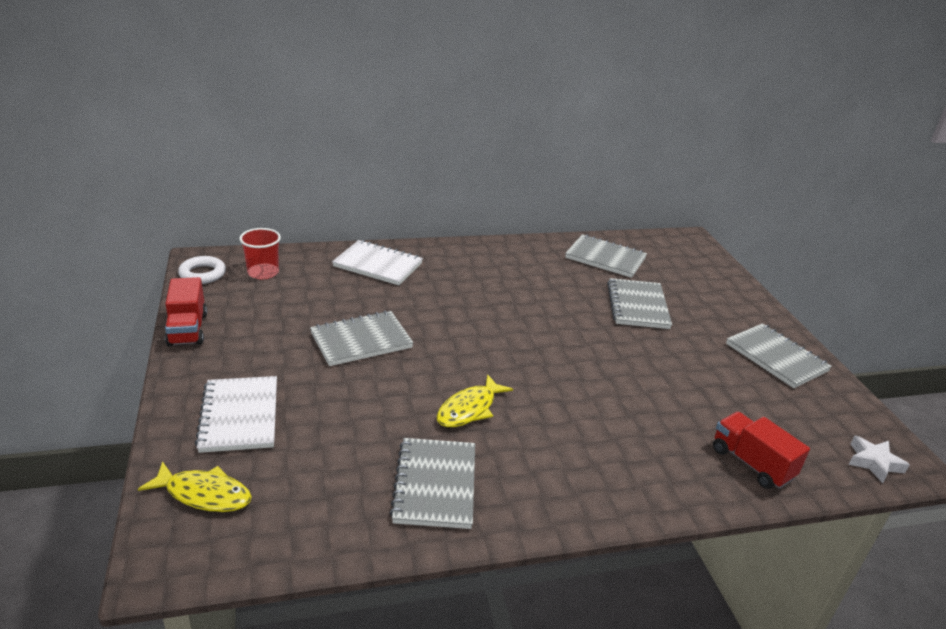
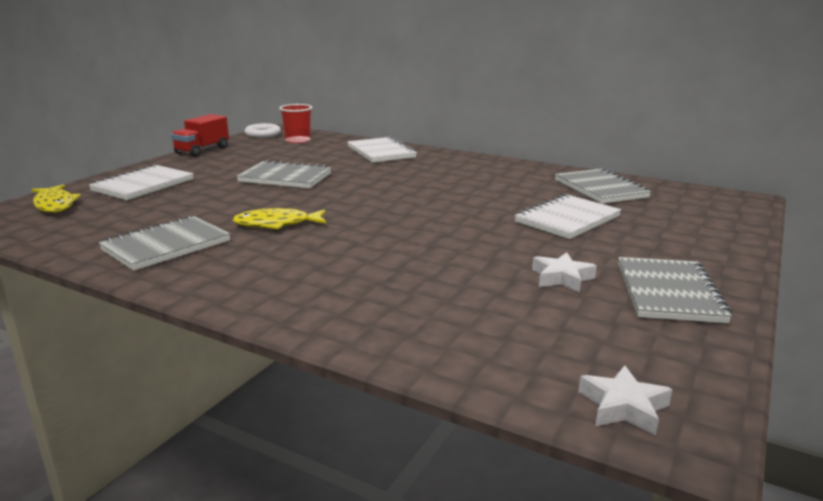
camera: 45 degrees right, 10 degrees down
grey notebook [607,278,672,329] -> white notebook [515,194,621,239]
red truck [713,412,810,489] -> none
none -> white star [532,252,597,293]

